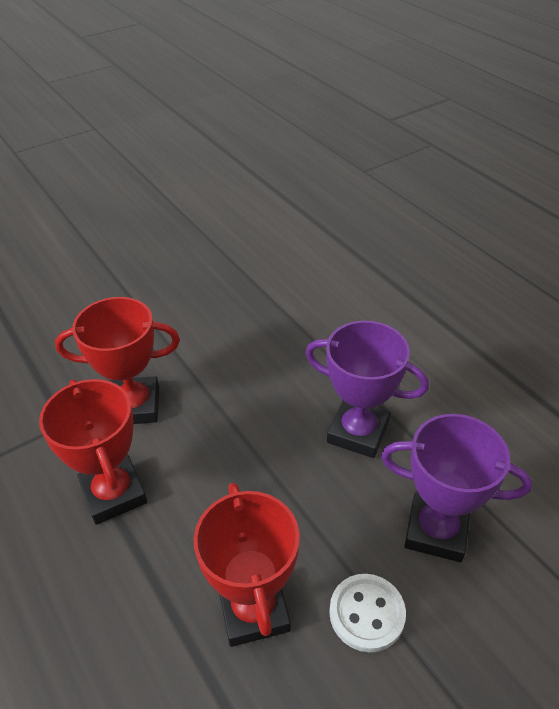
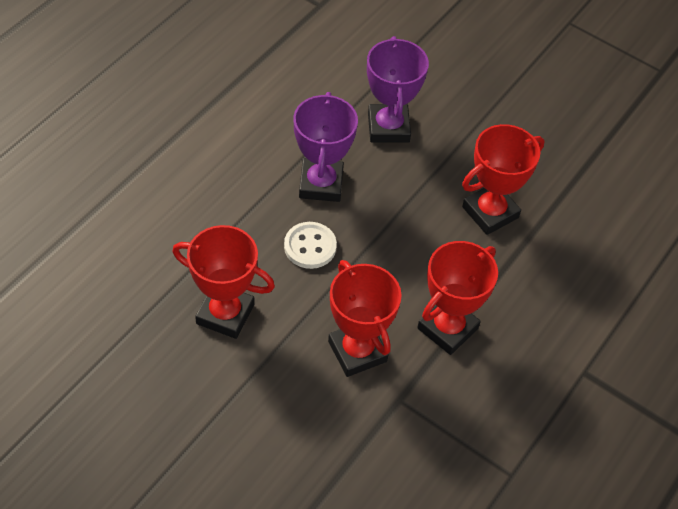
camera: 115 degrees left, 10 degrees up
white button [329,574,406,652] -> white button moved to [284,222,337,269]
none -> red trophy [172,225,275,339]

